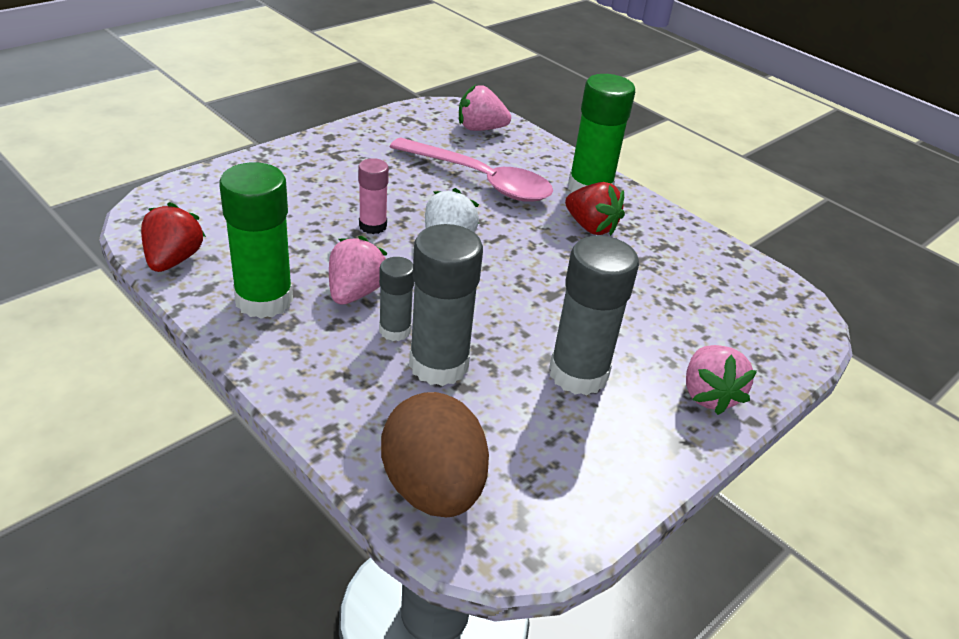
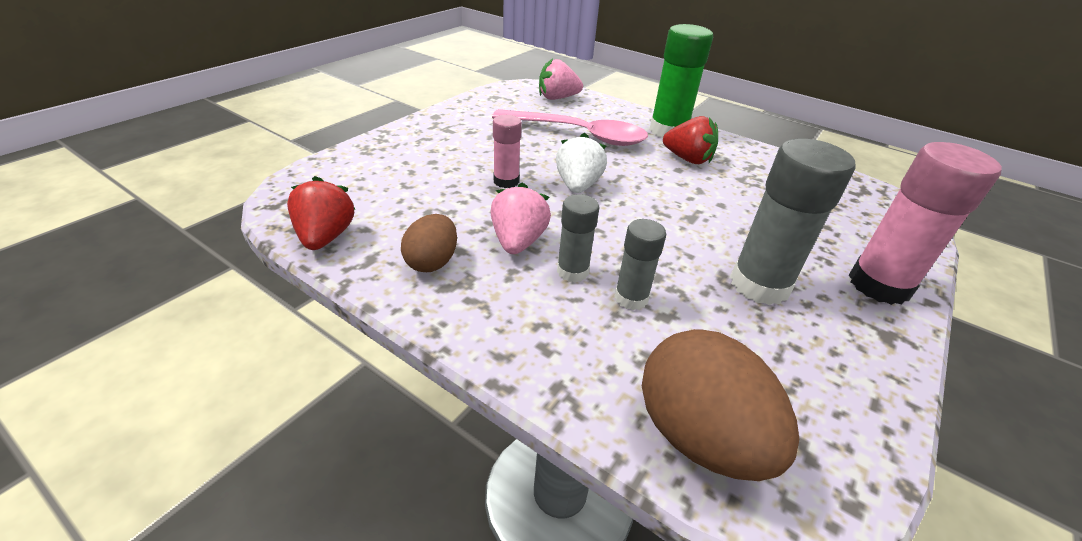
camera: 10 degrees left, 0 degrees up
green glue stick [219,162,293,319] -> brown egg [401,214,457,272]
grey glue stick [409,224,483,386] -> grey glue stick [614,219,667,310], size x0.56
pink strawberry [686,345,757,415] -> pink glue stick [849,142,1002,305]

